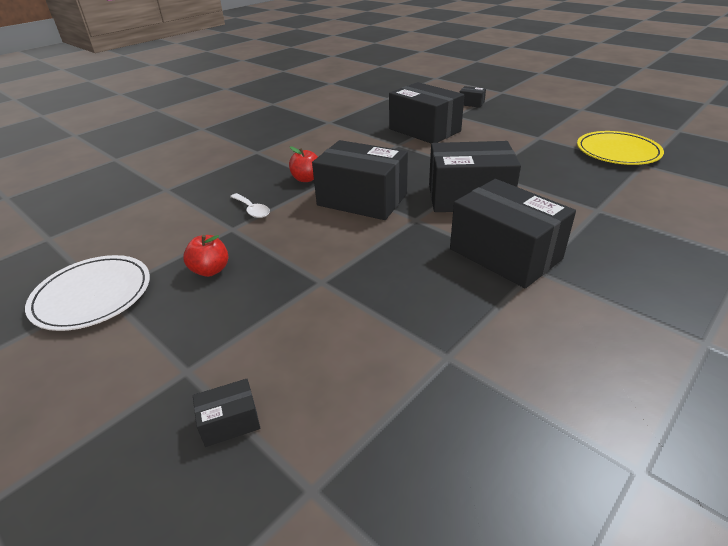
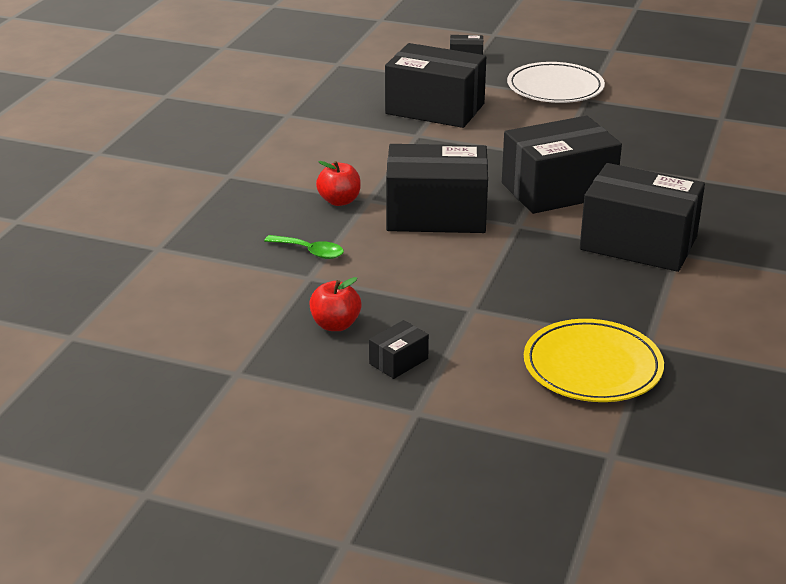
camera: 25 degrees left, 5 degrees down
white plate [25,255,150,331] -> white plate moved to [507,62,605,103]
black box [193,379,260,447] -> black box moved to [369,320,429,379]
white spoon [230,193,270,218] -> green spoon [264,235,344,259]
yellow plate [577,131,664,165] -> yellow plate moved to [524,319,664,402]

